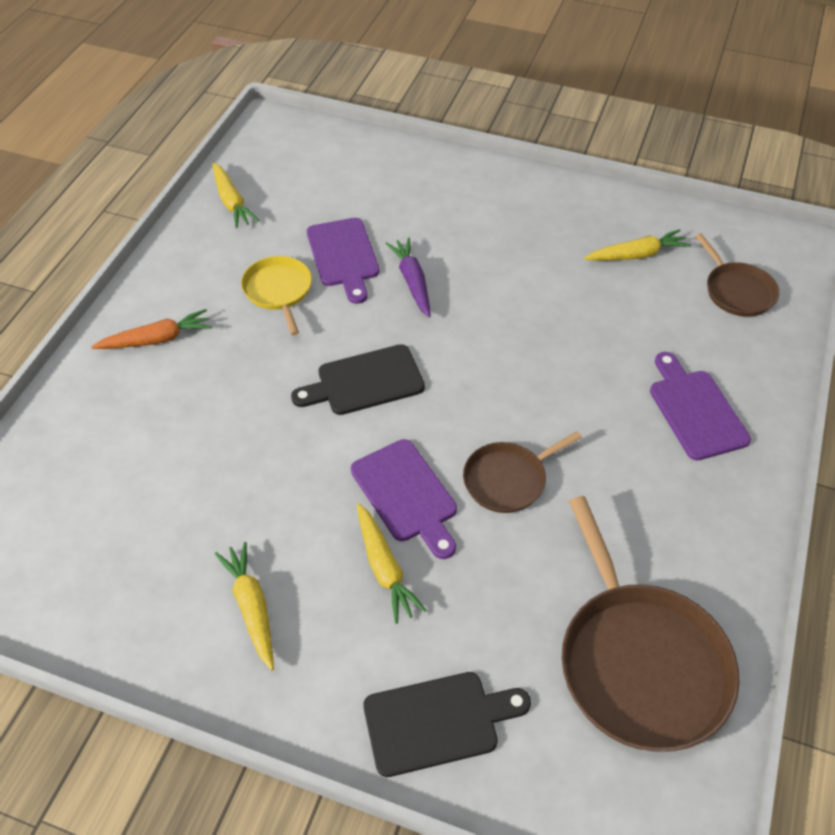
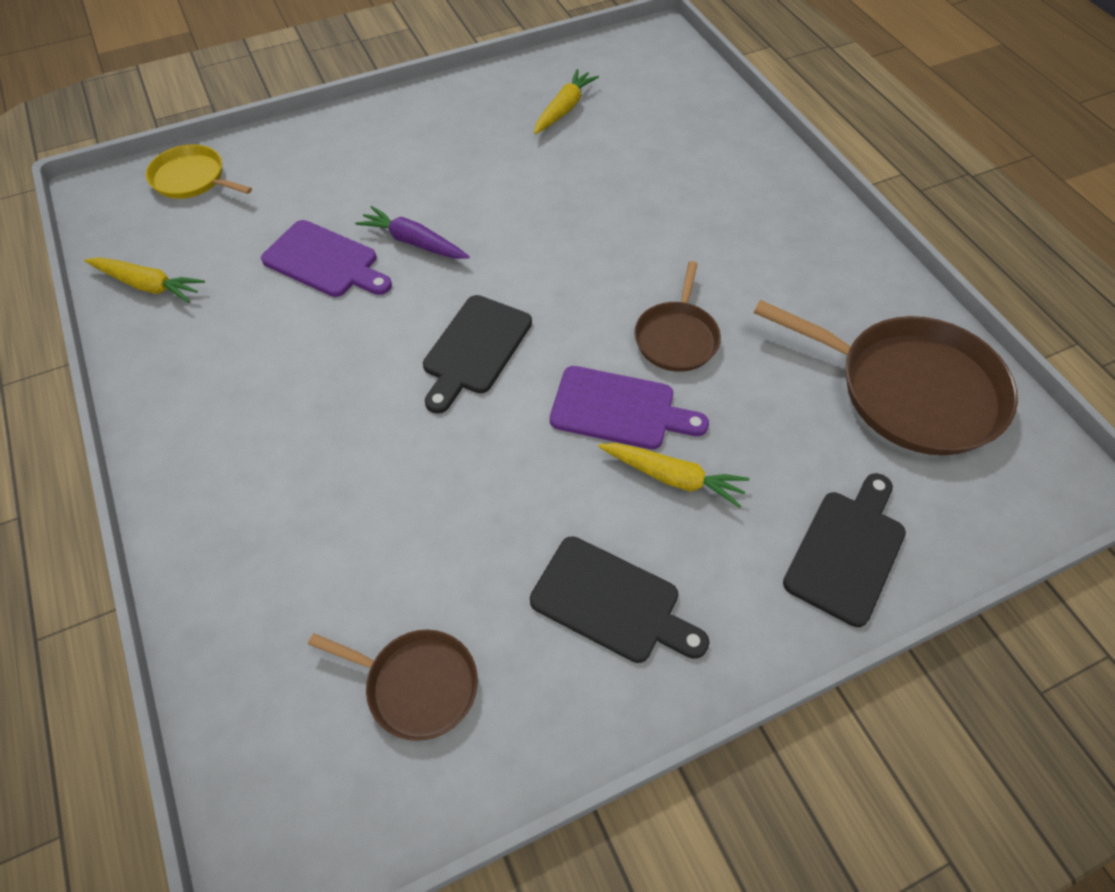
camera: 45 degrees left, 5 degrees up
orange carrot [92,309,212,349] -> none
yellow carrot [215,542,274,670] -> black cutting board [530,536,710,663]
yellow pan [241,256,312,335] -> yellow pan moved to [146,145,252,199]
purple cutting board [650,352,751,460] -> none
brown pan [695,233,779,317] -> brown pan moved to [308,630,478,741]

